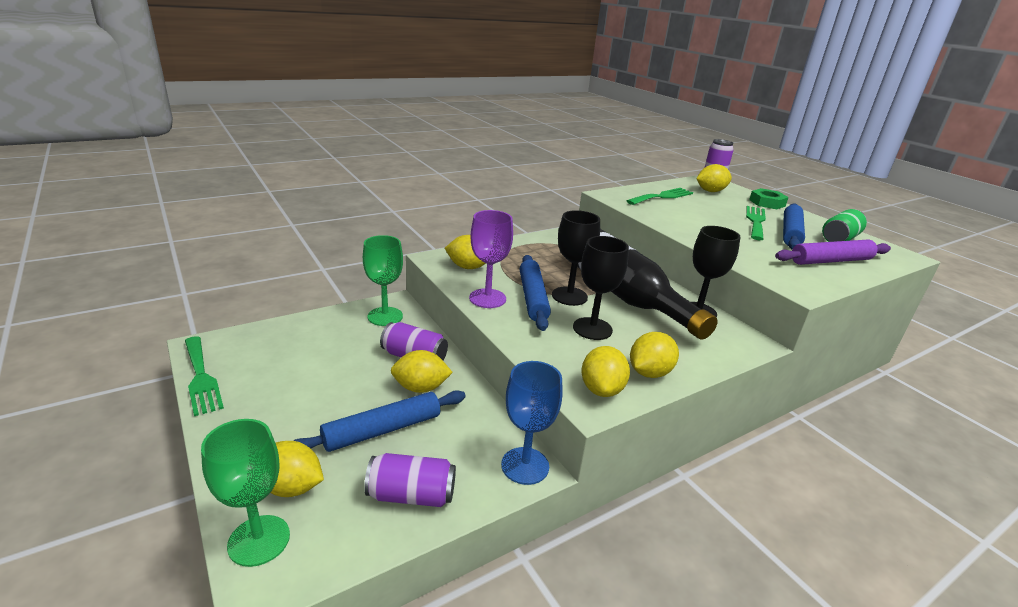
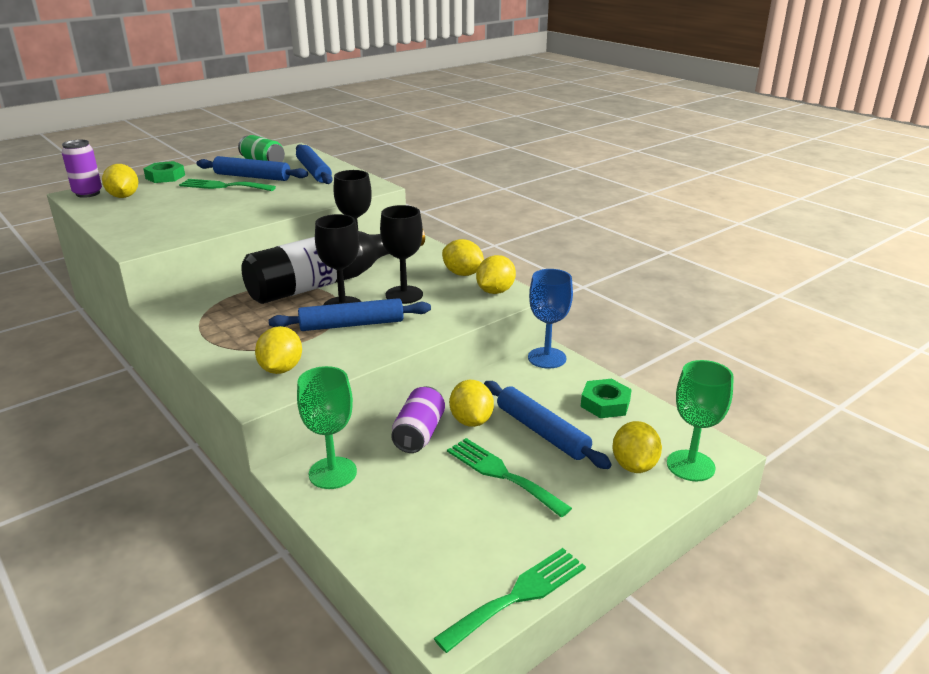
camera: 95 degrees left, 0 degrees up
purple can [364,453,456,507] -> green nut [581,379,632,418]
purple goblet [469,210,513,308] -> none
yellow lemon [581,346,630,397] -> yellow lemon turned 60 degrees counterclockwise [476,255,516,294]
green fork [627,188,693,205] -> green fork moved to [447,438,572,517]
purple rolling pin [775,240,891,265] -> blue rolling pin [296,144,333,184]

